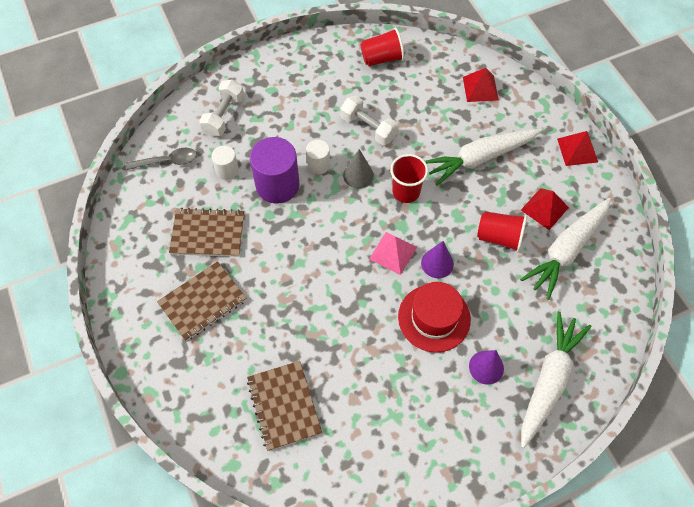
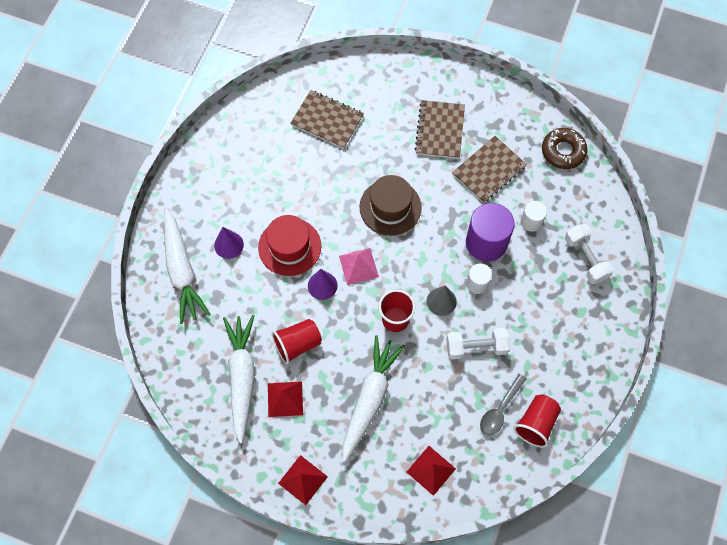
camera: 135 degrees right, 5 degrees up
grey spoon [126,148,197,170] -> grey spoon moved to [480,374,526,435]
none -> brown hat [359,175,422,236]
none -> brown donut [542,128,587,169]

